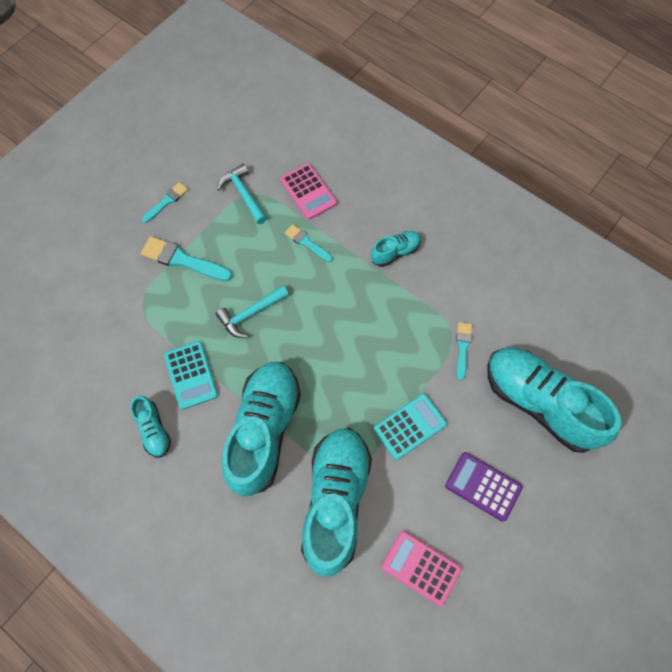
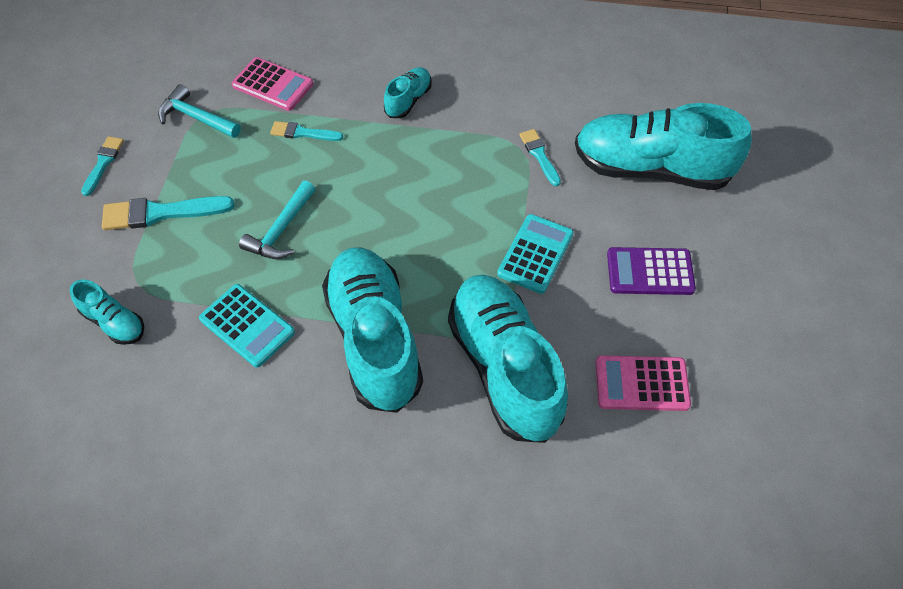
camera: 30 degrees left, 10 degrees down
turquoise shoe [131,396,171,458] -> turquoise shoe moved to [70,280,144,345]

